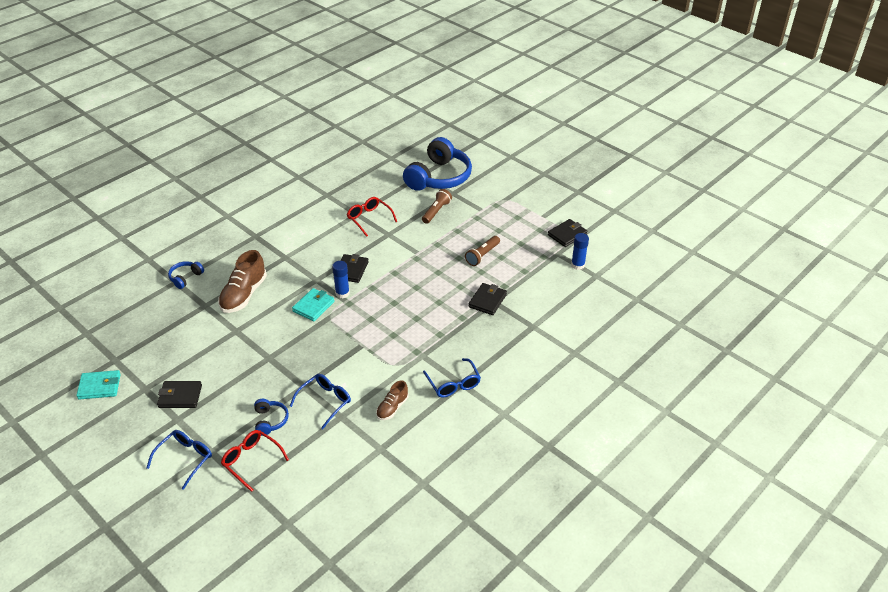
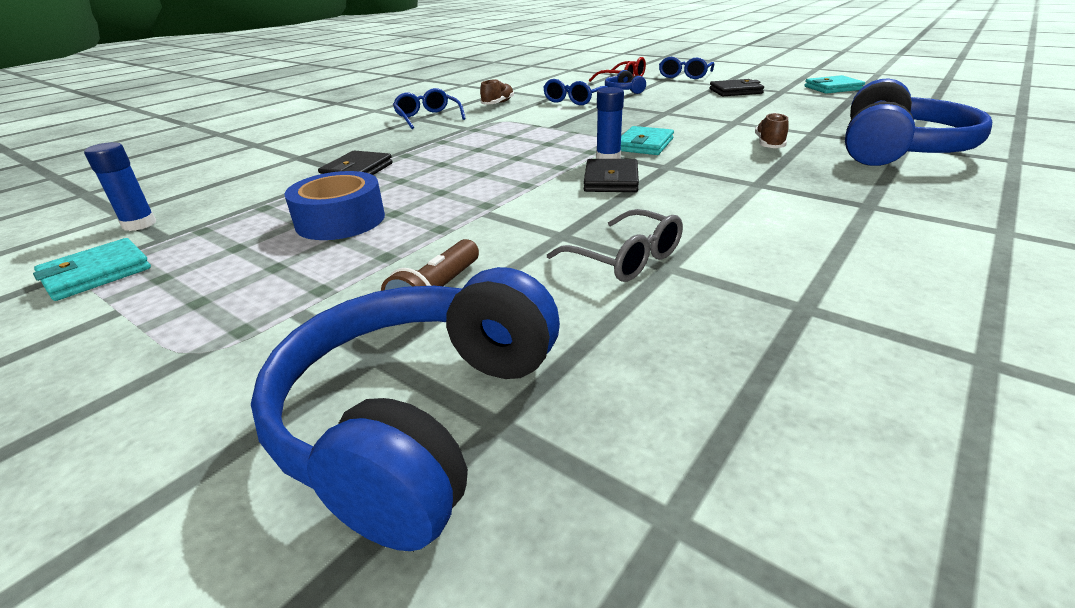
camera: 175 degrees right, 10 degrees down
blue headphones [168,261,204,289] -> blue headphones [845,78,992,166], size x2.29
brown shoe [218,250,267,313] -> brown shoe [755,113,789,148], size x0.56
red glasses [347,197,397,237] -> grey glasses [547,209,683,282]
brown flashlight [465,236,500,266] -> blue tape [285,171,385,240]
black wallet [548,219,587,247] -> turquoise wallet [33,238,151,301]

